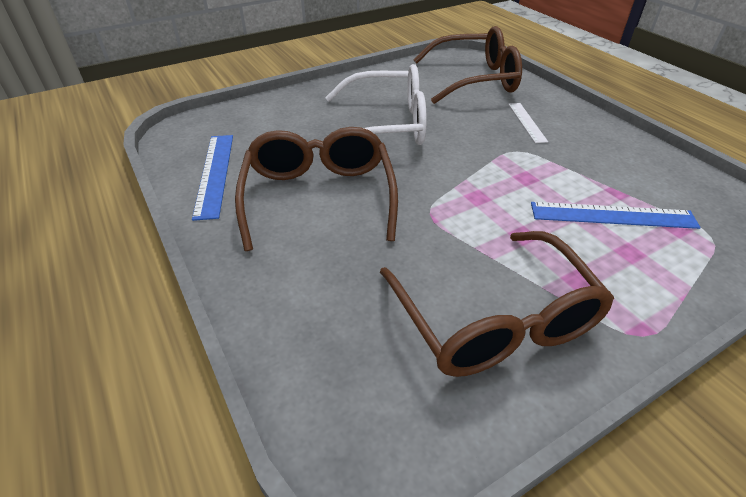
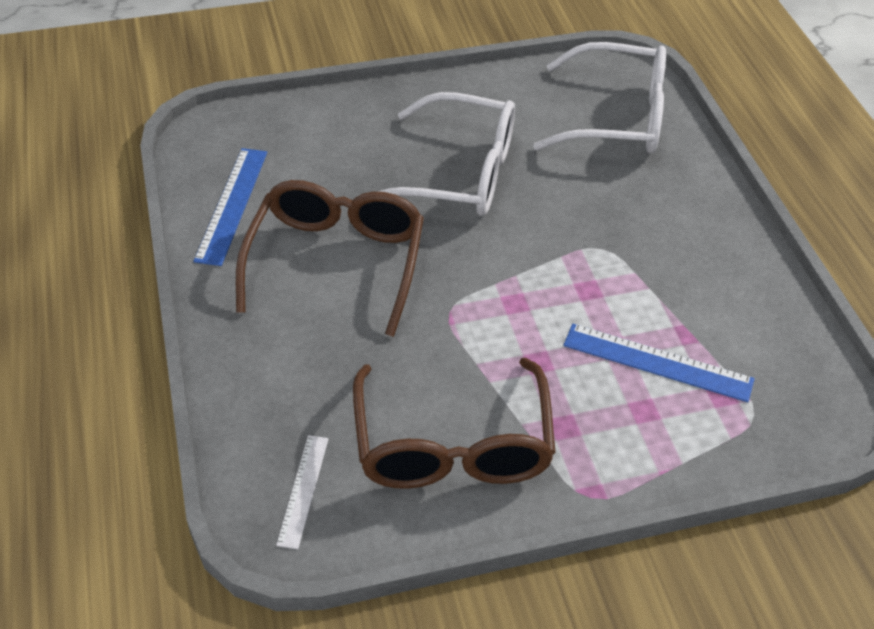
camera: 15 degrees right, 5 degrees up
brown glasses [414,26,522,104] -> white glasses [533,42,666,154]
white ruler [508,103,548,143] -> white ruler moved to [276,435,329,549]

